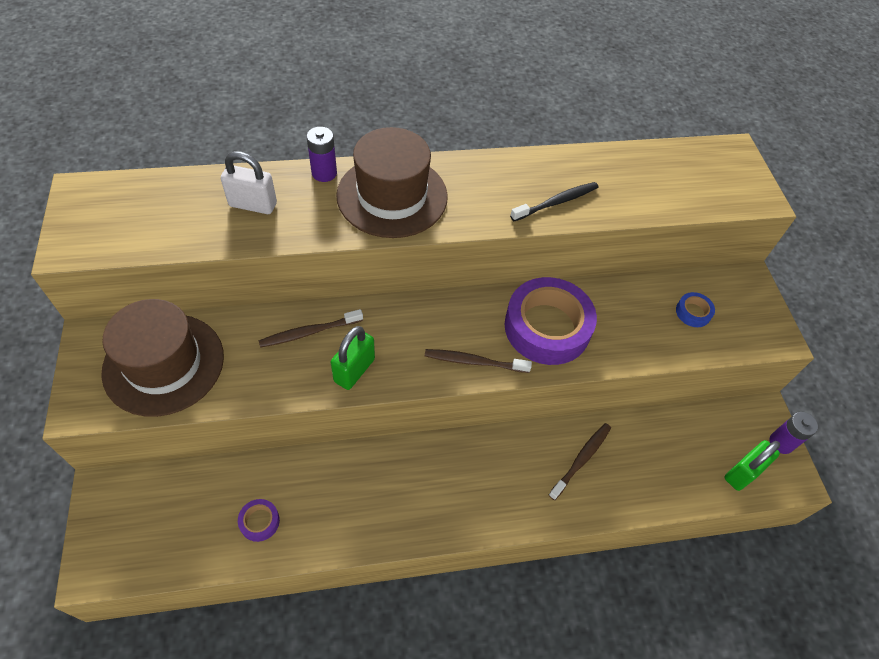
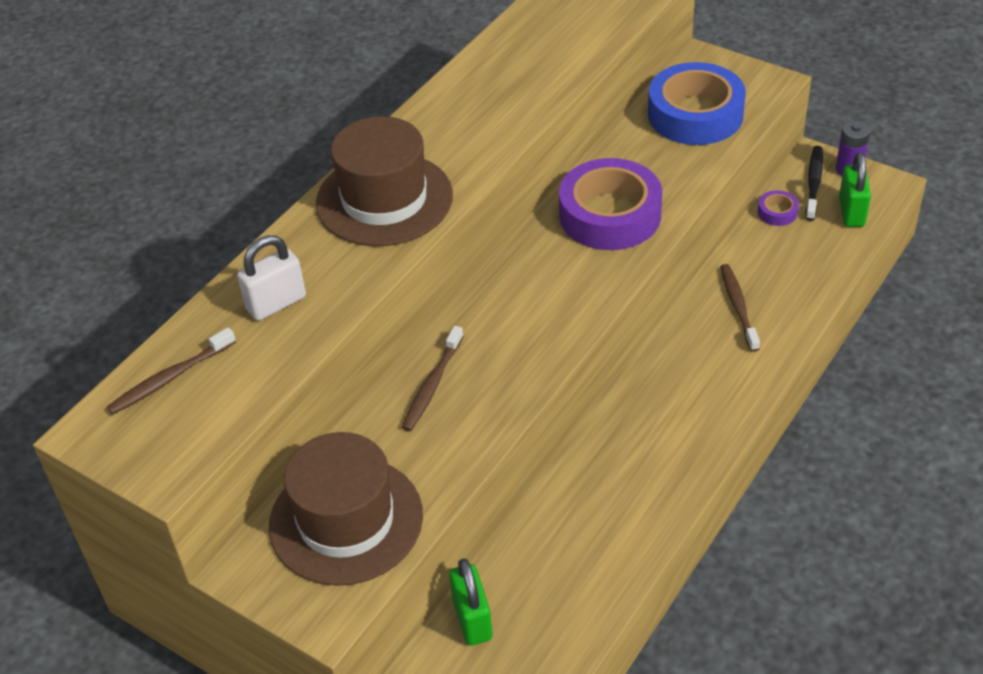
camera: 40 degrees left, 10 degrees down
purple tape [238,499,280,542] -> purple tape moved to [758,190,799,226]
purple battery [307,127,337,182] -> none
green padlock [331,326,375,390] -> green padlock moved to [449,558,492,645]
brown toothbrush [425,349,532,373] -> brown toothbrush moved to [107,327,236,414]
black toothbrush [510,182,599,221] -> black toothbrush moved to [805,146,823,221]
blue tape [676,292,715,327] -> blue tape [648,62,746,145], size x2.39

